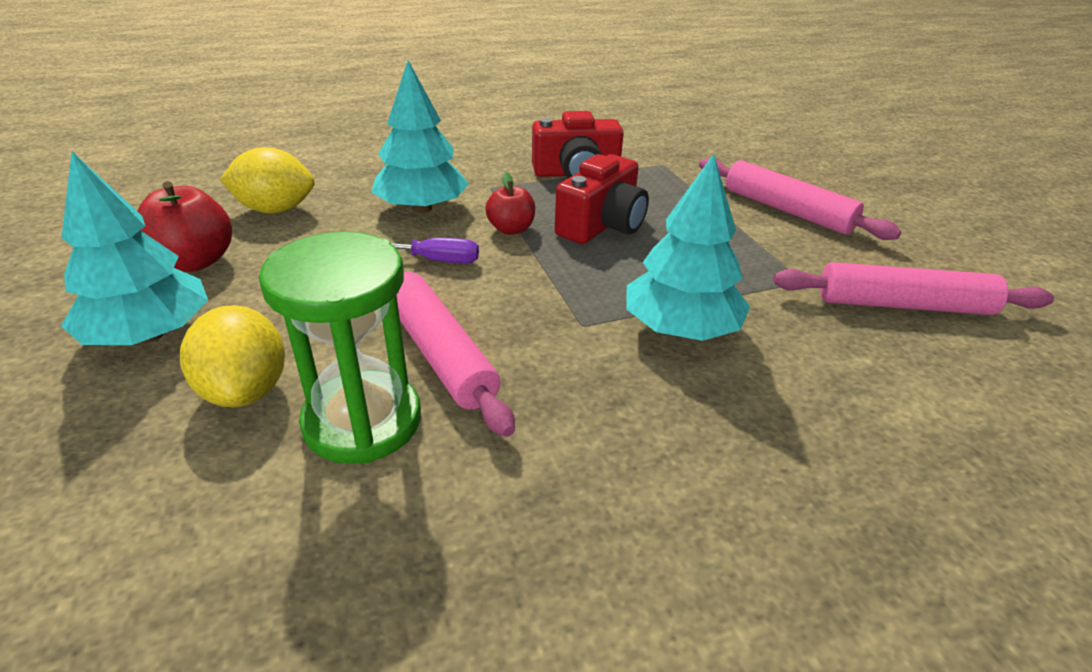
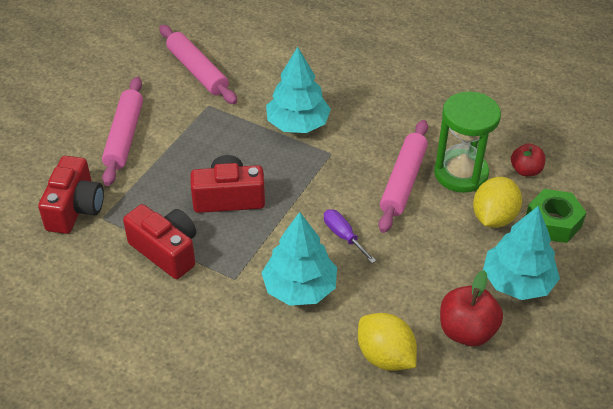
camera: 130 degrees left, 10 degrees up
red apple [485,172,535,235] -> red apple moved to [511,143,545,176]
none -> red camera [38,156,104,234]
none -> green nut [526,189,586,243]

